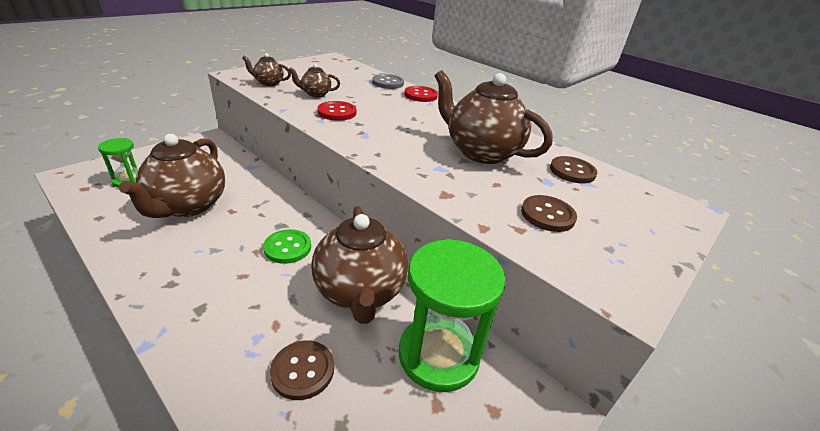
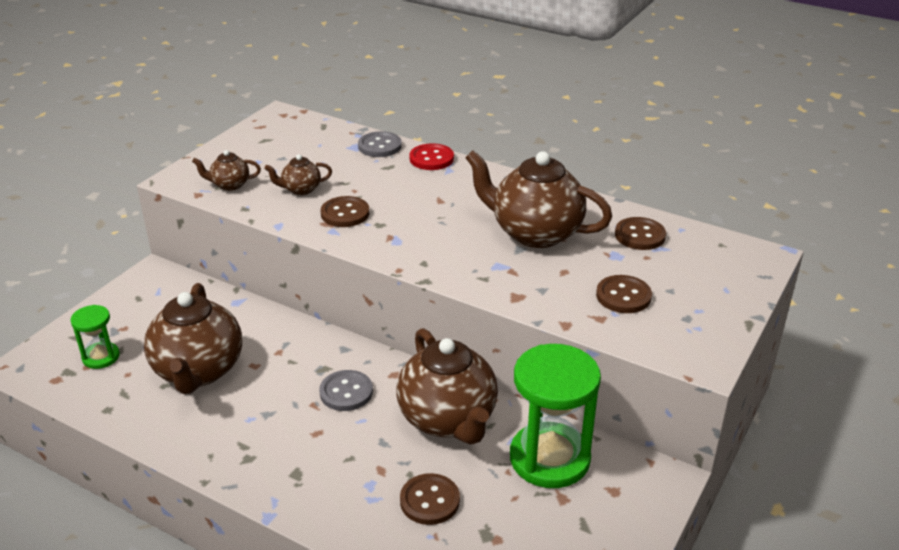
camera: 10 degrees left, 0 degrees up
green button [263,229,311,264] -> grey button [319,370,373,411]
red button [317,101,356,121] -> brown button [321,196,369,227]

